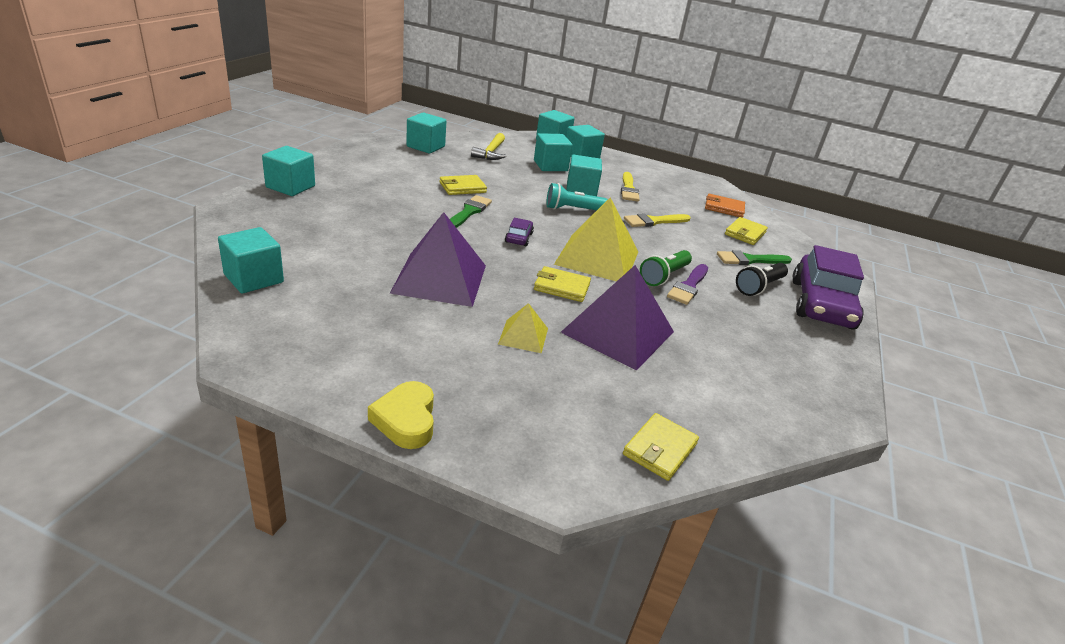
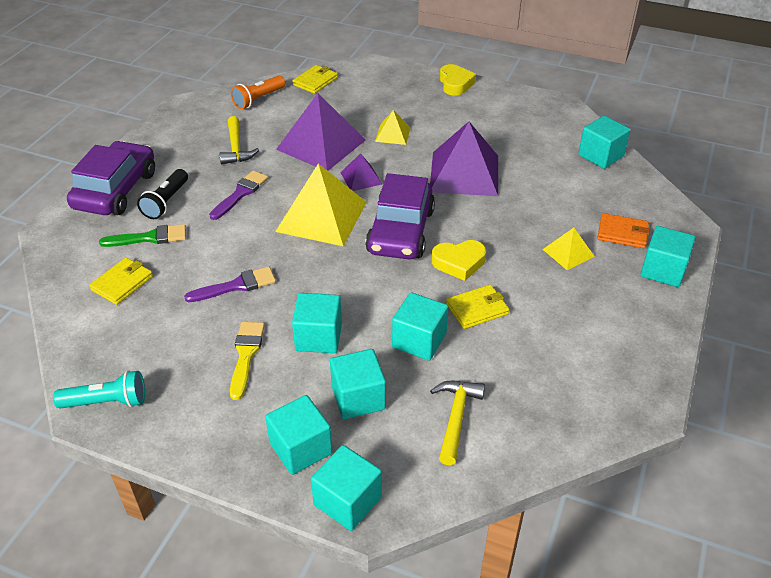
camera: 175 degrees left, 10 degrees up
turquoise cube [406,112,446,154] -> turquoise cube moved to [392,292,448,361]
green brush [450,195,492,228] -> yellow heart [432,240,486,281]
purple car [505,218,534,246] -> purple car [365,173,435,259], size x2.36
yellow wallet [534,266,591,302] -> purple pyramid [340,153,382,191]
turquoise flashlight [546,183,608,211] -> turquoise flashlight moved to [53,370,145,408]
yellow brush [624,213,691,227] -> purple brush [184,267,276,302]
green flashlight [640,250,692,286] -> none
orange wallet [705,194,745,218] -> orange wallet moved to [597,213,650,248]
black flashlight [736,263,788,296] -> black flashlight turned 150 degrees clockwise [137,169,188,219]
none -> yellow hammer [219,116,259,164]
none -> orange flashlight [231,75,285,109]
none -> yellow pyramid [543,228,595,270]

